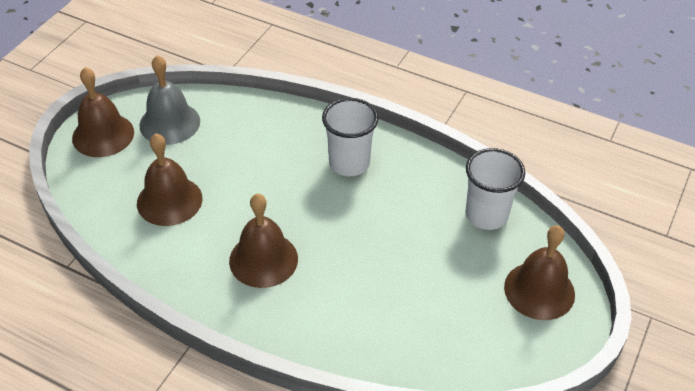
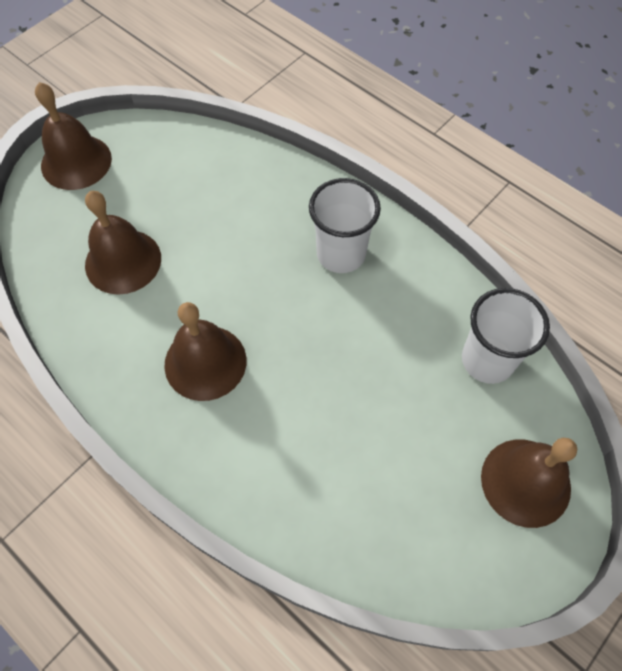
camera: 15 degrees right, 15 degrees up
grey bell [139,55,200,145] -> none

